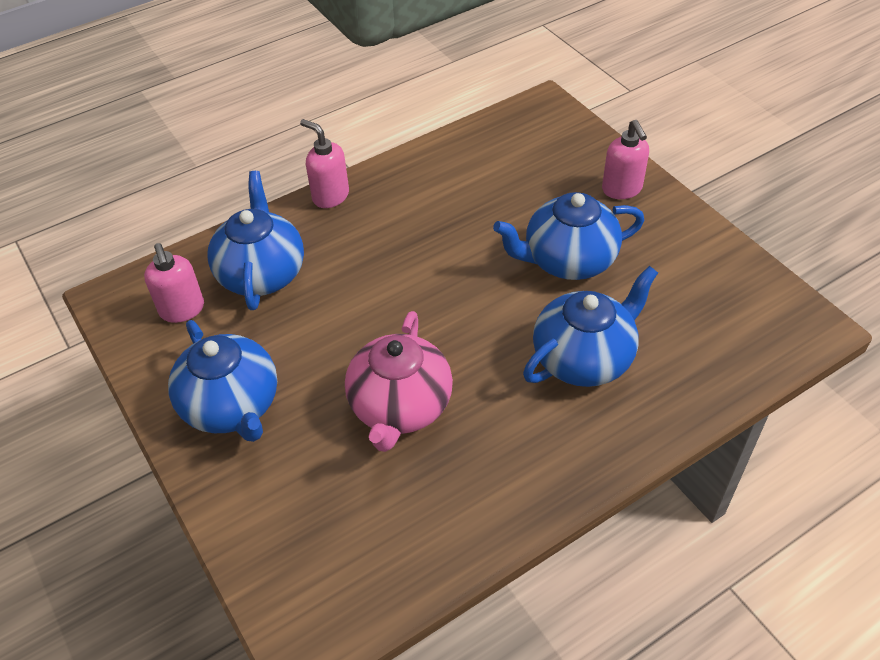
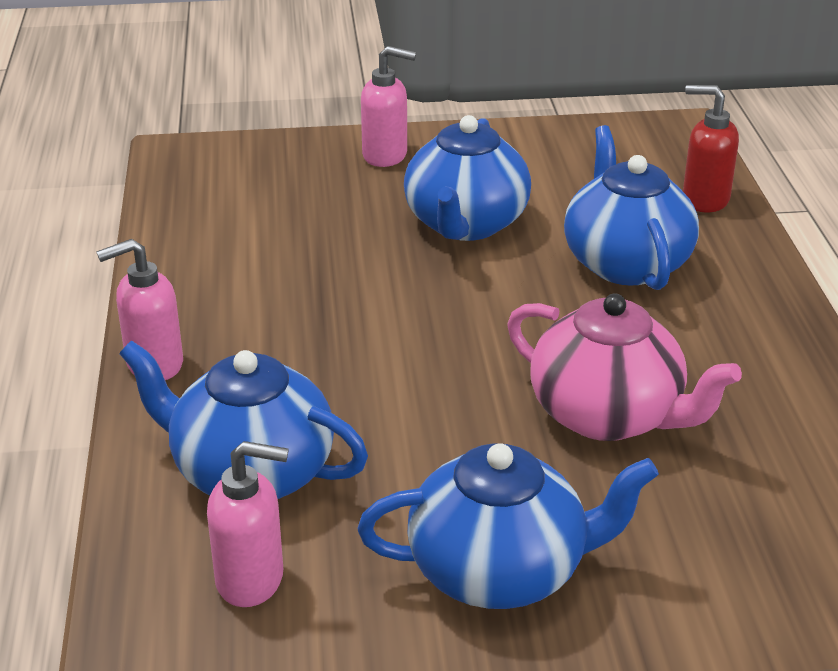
camera: 65 degrees left, 15 degrees down
none -> red soap dispenser [683,85,739,212]

